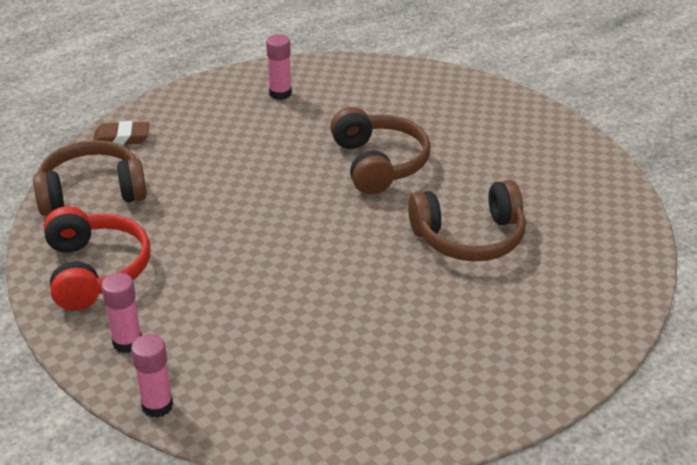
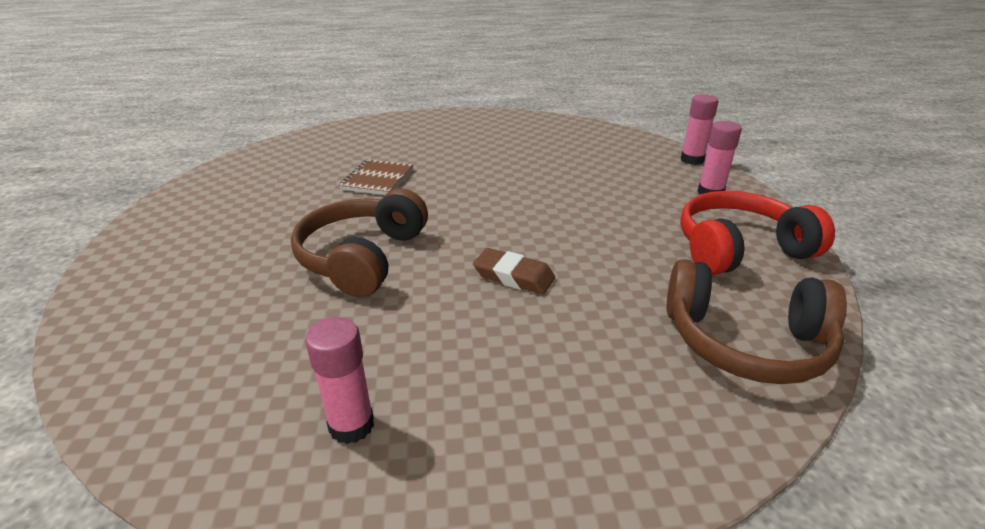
camera: 150 degrees left, 5 degrees down
red headphones [44,206,150,310] -> red headphones turned 60 degrees clockwise [680,191,835,275]
brown eraser [93,121,149,145] -> brown eraser moved to [473,248,555,295]
brown headphones [408,180,526,261] -> brown notebook [339,159,413,195]

